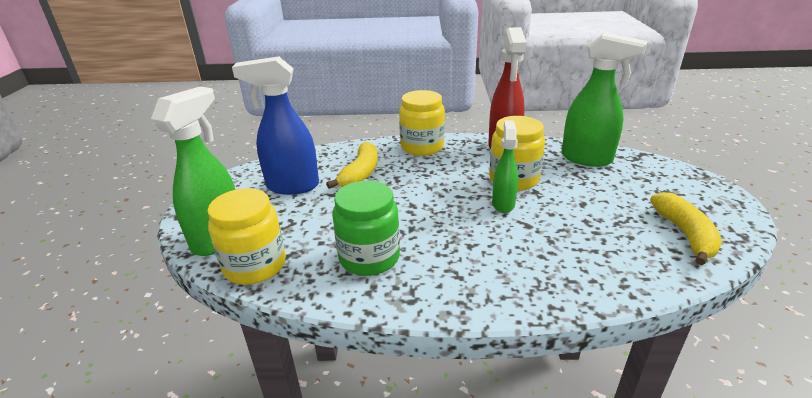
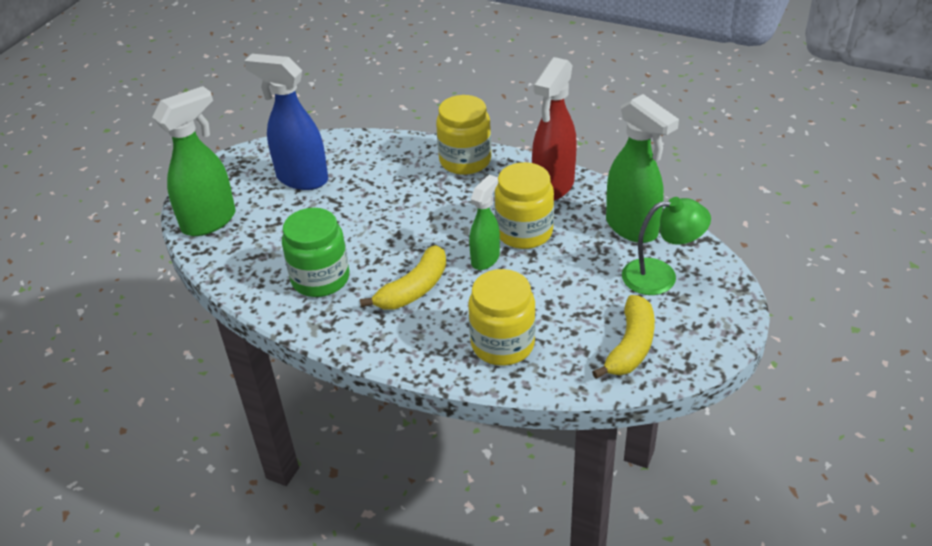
camera: 25 degrees right, 10 degrees up
yellow jar [207,188,286,285] -> yellow jar moved to [468,269,536,366]
yellow banana [326,142,378,189] -> yellow banana moved to [360,245,446,310]
none -> green lamp [622,197,711,295]

